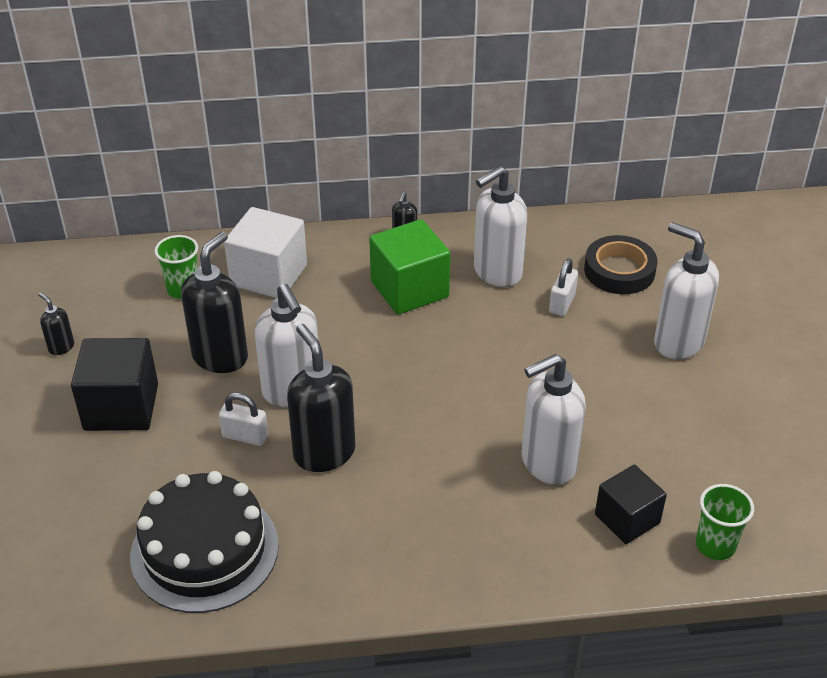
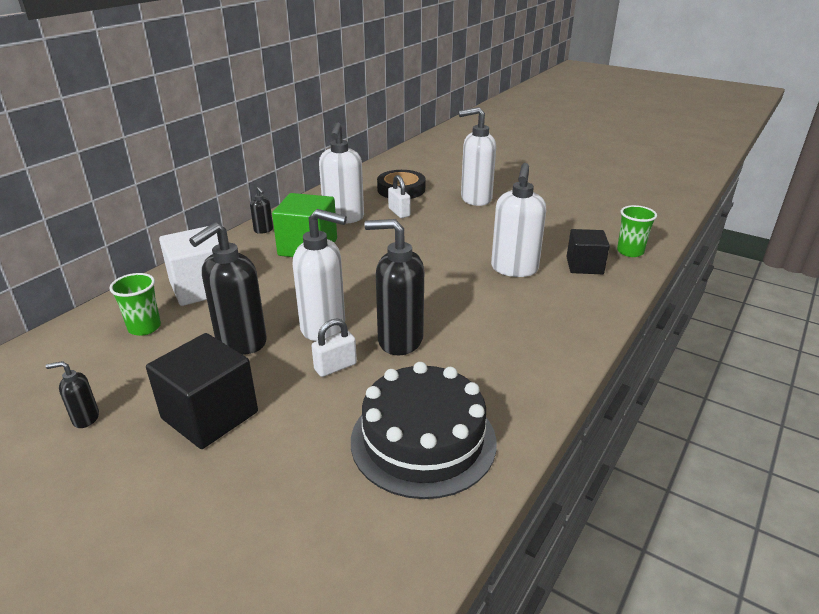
camera: 50 degrees left, 10 degrees down
black soap dispenser [181,232,248,373] -> black soap dispenser turned 120 degrees counterclockwise [189,222,267,355]

